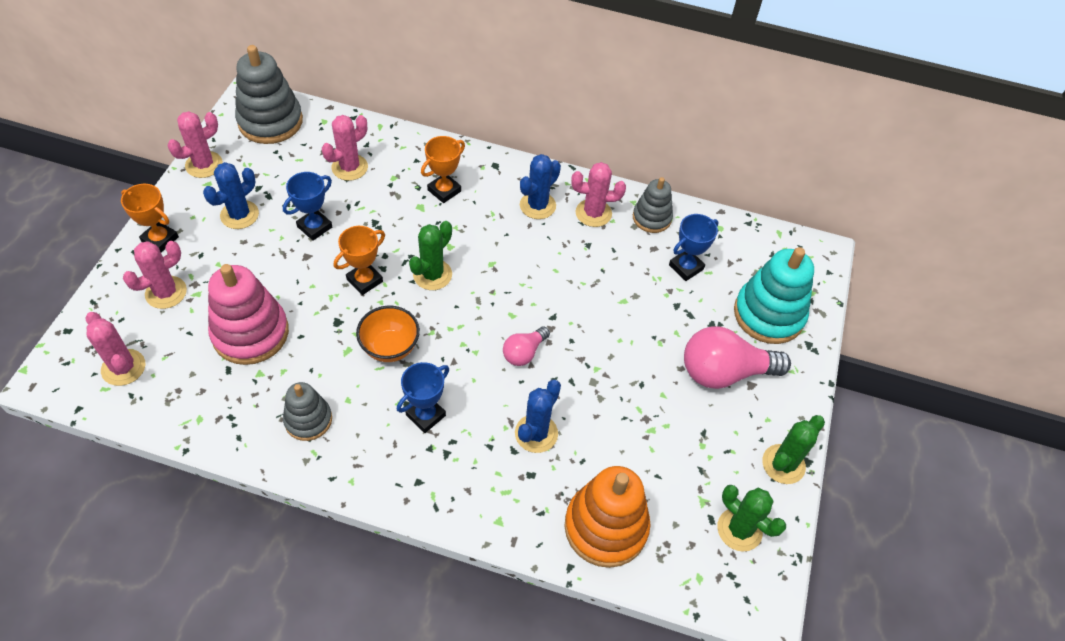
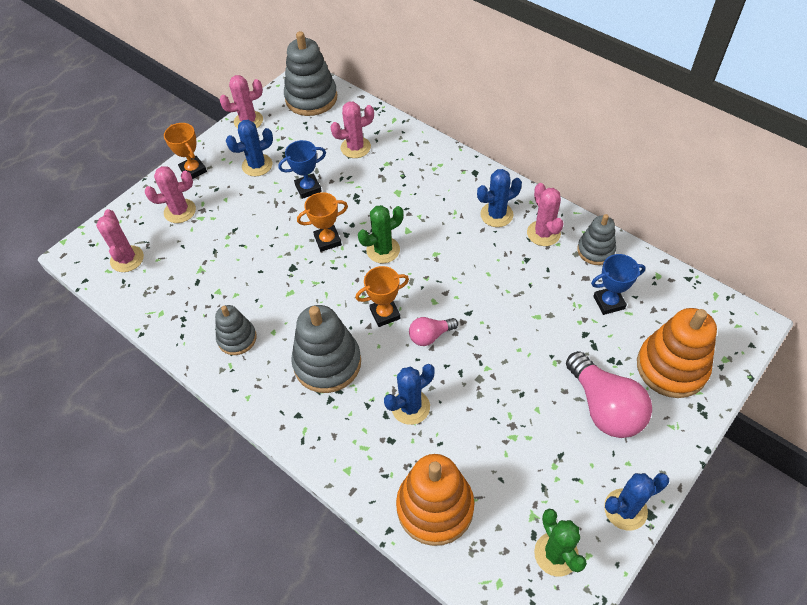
camera: 30 degrees right, 0 degrees up
pink stacking toy [208,264,289,365] -> none
orange bowl [356,306,420,362] -> none
blue trophy [397,362,449,433] -> grey stacking toy [291,305,361,393]
orange trophy [421,136,465,203] -> orange trophy moved to [356,266,409,327]
pink cactus [571,162,626,227] -> pink cactus turned 45 degrees clockwise [527,183,564,246]
pink light bulb [684,326,791,389] -> pink light bulb turned 135 degrees counterclockwise [566,351,652,438]
turquoise stacking toy [734,247,814,344] -> orange stacking toy [637,308,717,398]
green cactus [762,415,825,484] -> blue cactus [604,473,669,530]

